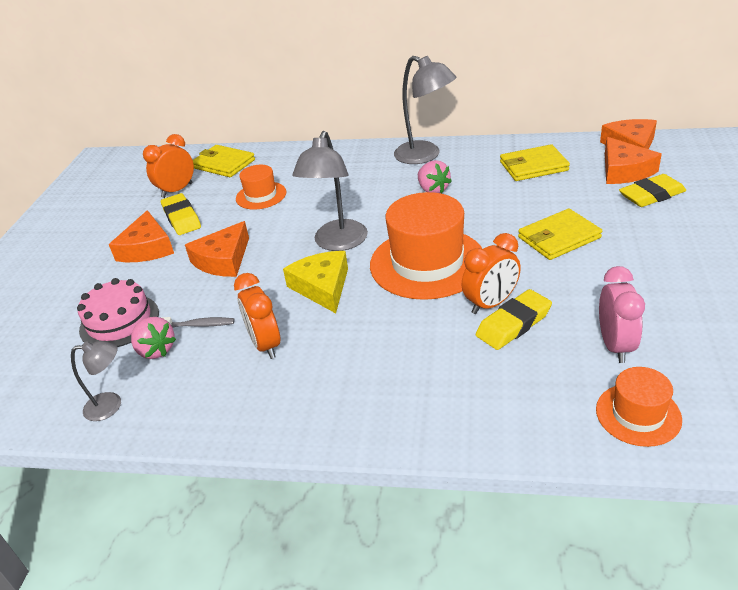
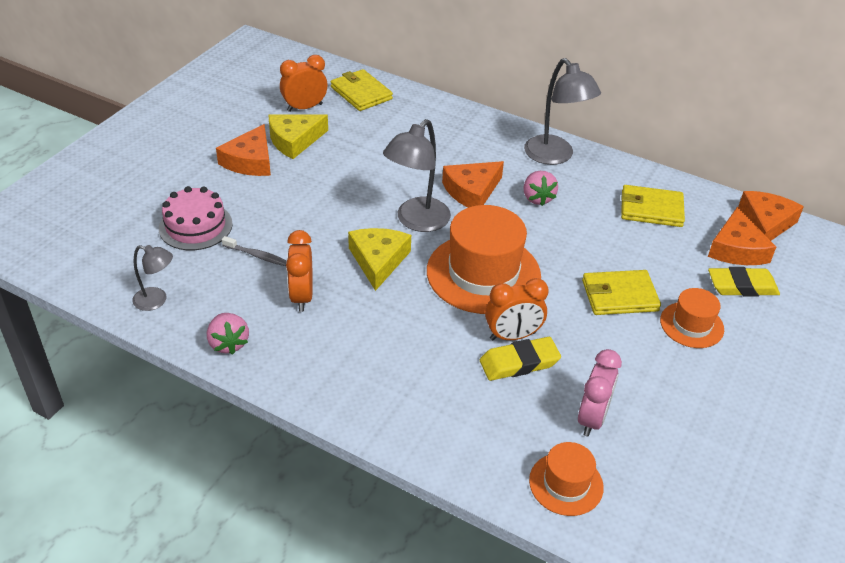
camera: 15 degrees right, 5 degrees up
pink strawberry [131,317,176,359] -> pink strawberry moved to [207,313,249,355]
yellow eraser [161,193,201,235] -> yellow cheese [269,114,328,159]
orange cheese [185,221,249,277] -> orange cheese moved to [442,161,504,208]
orange hat [236,165,286,209] -> orange hat moved to [660,288,724,348]

